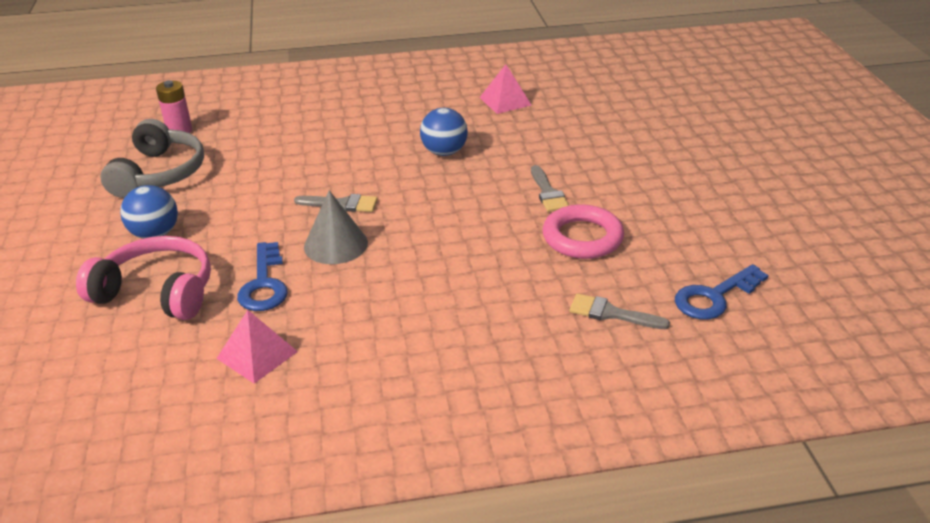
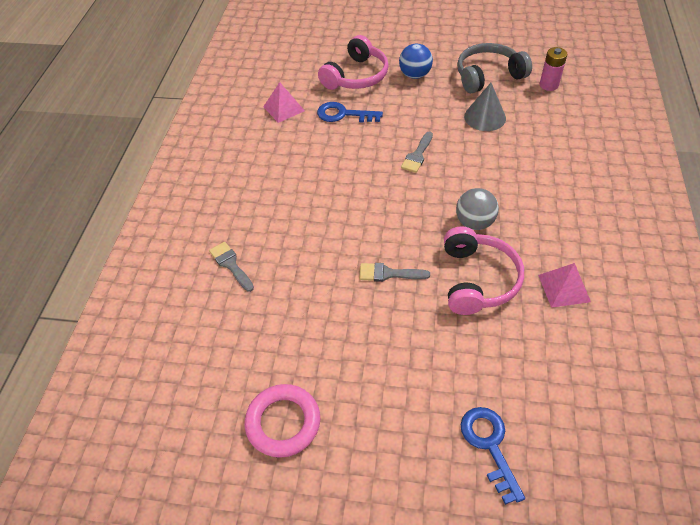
camera: 110 degrees right, 15 degrees up
grey headphones [101,119,204,198] -> grey headphones turned 135 degrees clockwise [457,43,532,93]
grey cone [304,190,368,264] -> grey cone moved to [464,83,506,131]
blue ball [420,108,468,156] -> grey ball [456,188,499,230]
pink ring [542,204,624,259] -> pink ring moved to [245,384,320,458]
grey brush [569,293,670,329] -> grey brush turned 75 degrees counterclockwise [209,242,254,292]
blue key [675,264,769,320] -> blue key moved to [460,407,525,505]
none -> pink headphones [444,226,524,315]

